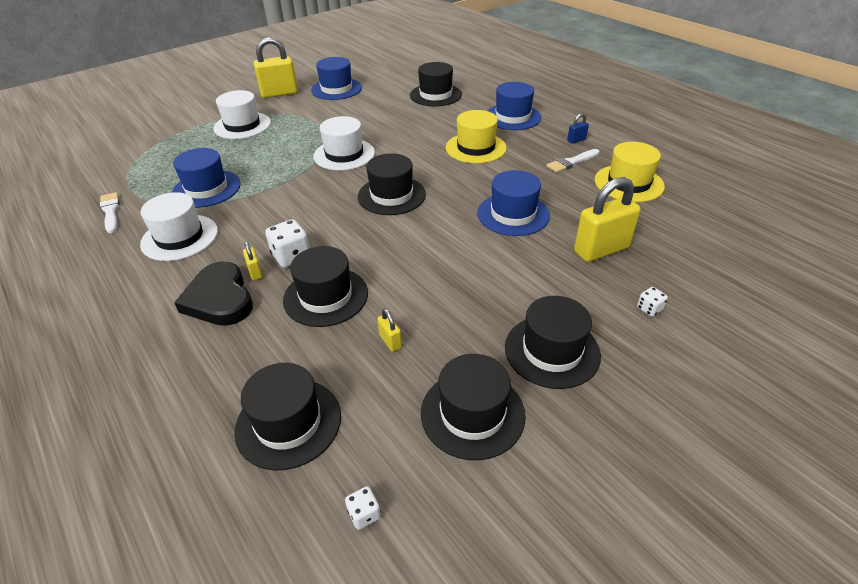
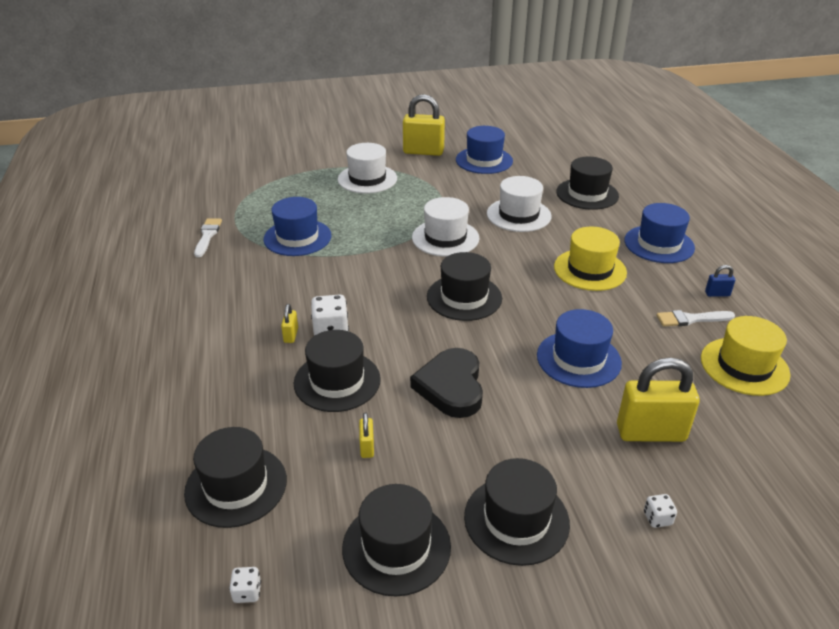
camera: 25 degrees right, 5 degrees down
white hat [140,192,218,261] -> white hat moved to [487,176,551,232]
black heart [174,262,253,326] -> black heart moved to [410,348,483,418]

